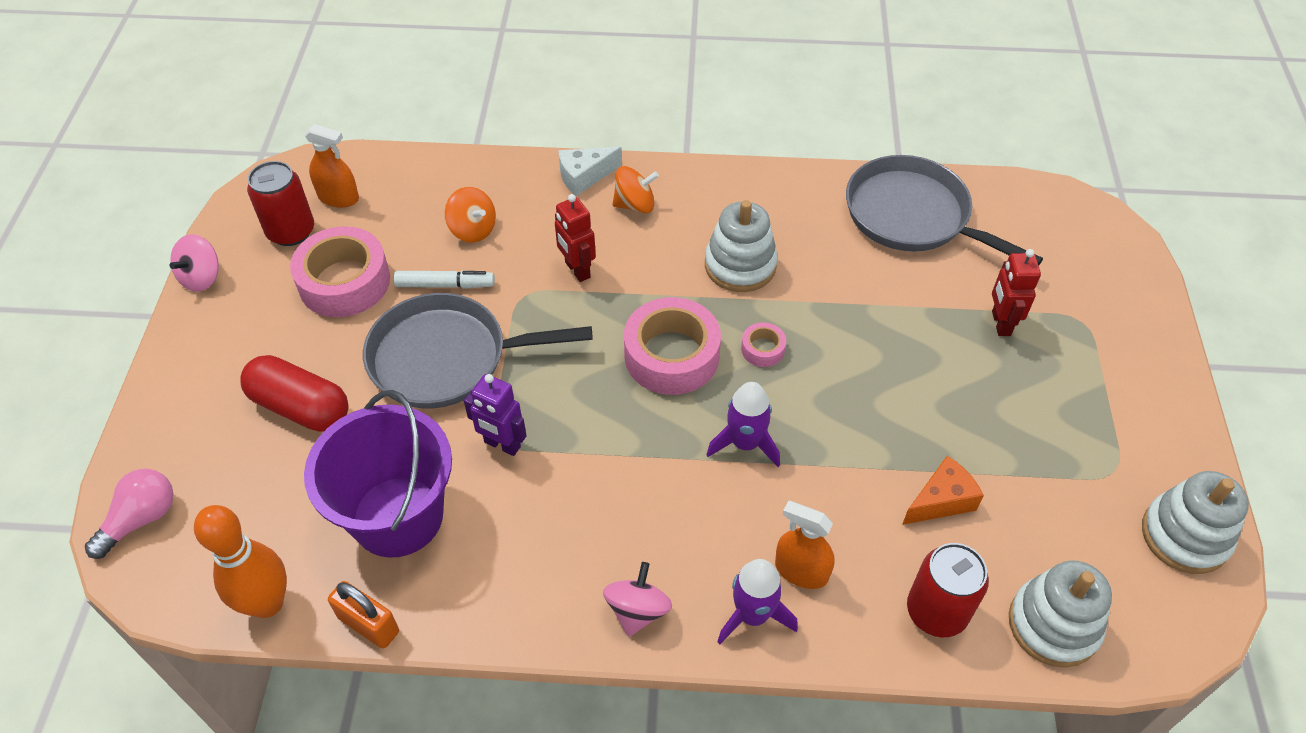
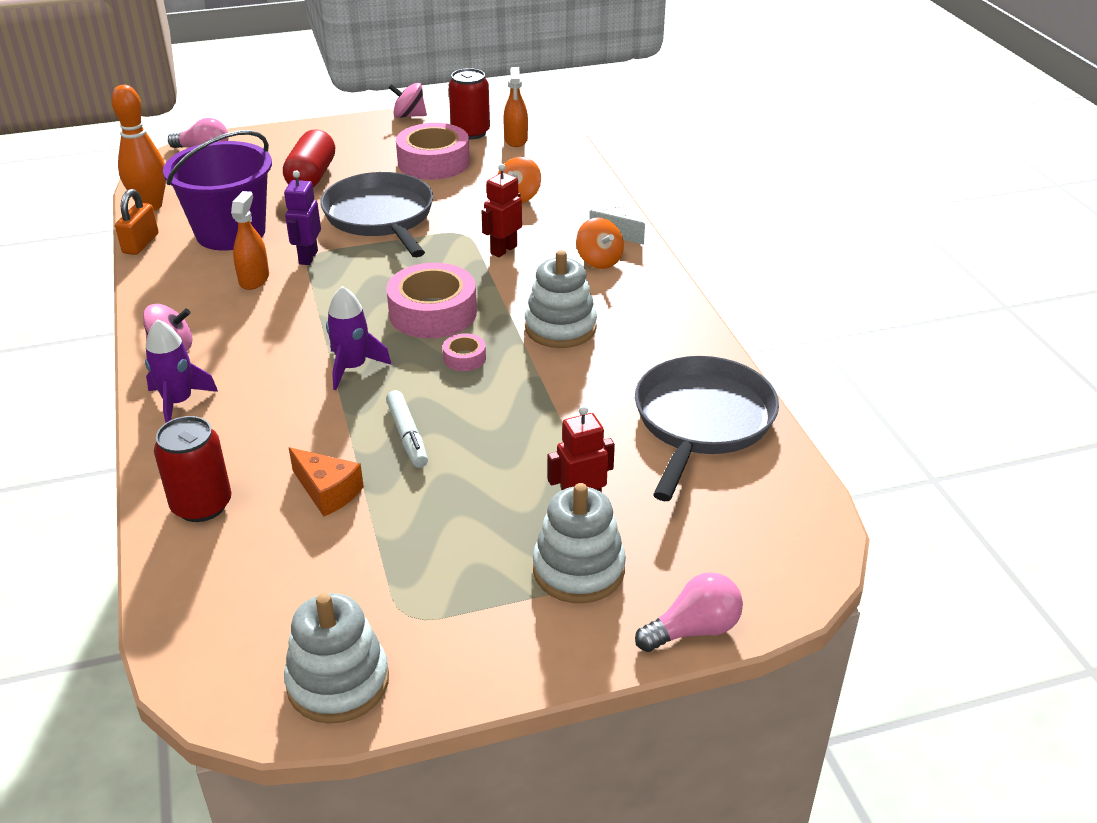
camera: 70 degrees right, 15 degrees down
white marker [394,270,495,289] -> white marker moved to [386,390,428,468]
orange spray bottle [775,501,835,589] -> orange spray bottle moved to [231,191,269,290]
white stacking toy [1009,560,1112,668] -> white stacking toy moved to [533,483,626,603]
none -> pink light bulb [635,572,743,652]

